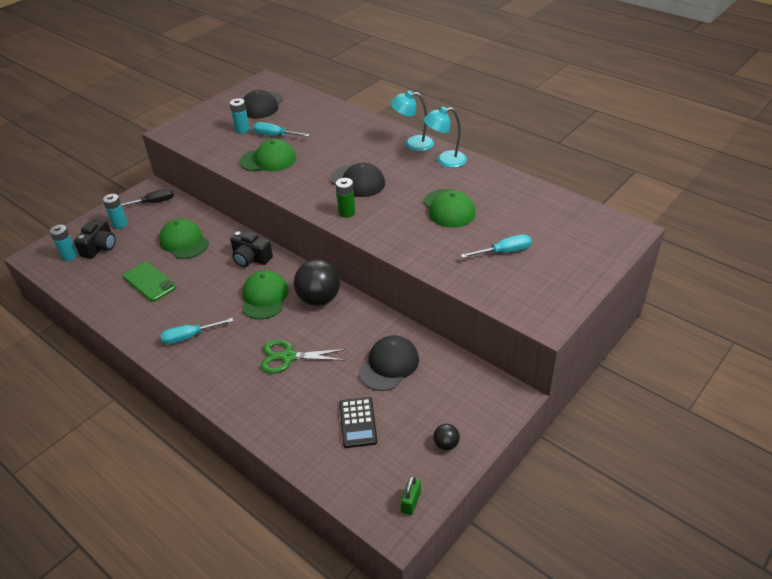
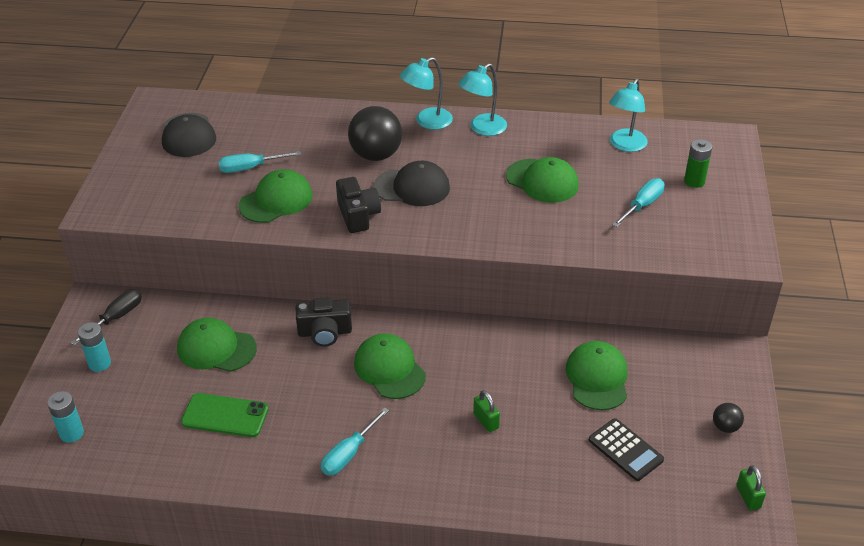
camera: 35 degrees left, 0 degrees up
black camera [74,218,116,259] -> black camera moved to [336,177,381,233]
turquoise battery [230,98,250,134] -> none
green scissors [260,340,347,373] -> green padlock [473,390,500,432]
black ball [294,259,340,306] -> black ball moved to [348,106,402,161]
green battery [336,178,355,218] -> green battery moved to [684,139,712,188]
black cap [359,335,419,391] -> green cap [566,341,628,410]
none -> turquoise lamp [609,79,648,152]

